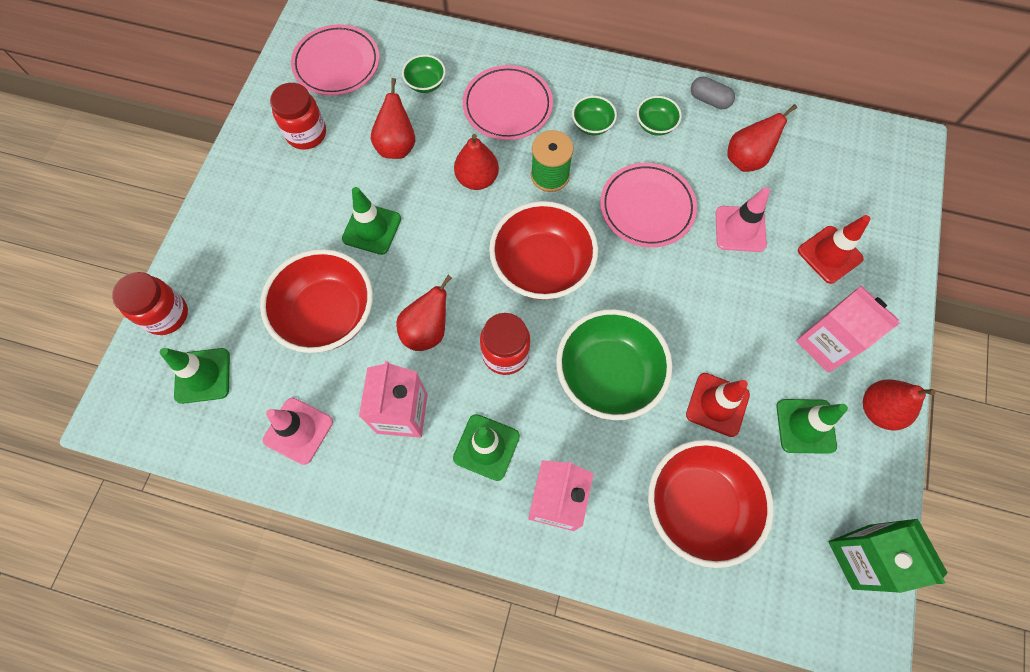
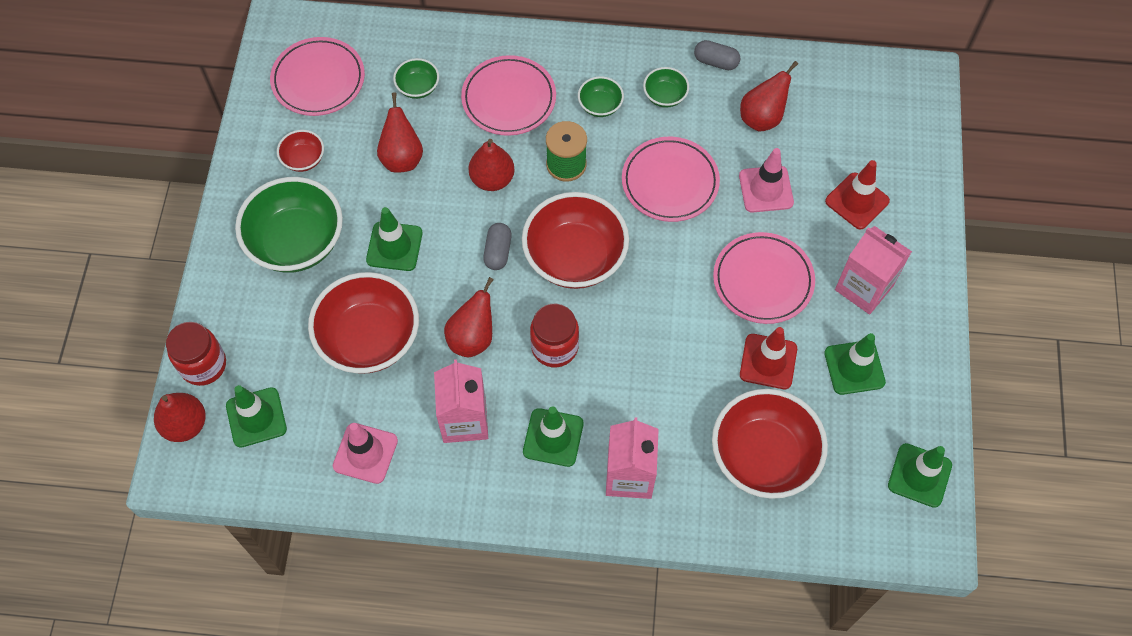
camera: 10 degrees left, 5 degrees down
red jar [270,83,326,150] -> red bowl [277,130,324,172]
green bowl [556,309,673,420] -> green bowl moved to [235,177,343,273]
green carton [829,518,948,593] -> green traffic cone [888,443,952,508]
red pear [863,379,935,431] -> red pear moved to [154,393,206,442]
none -> grey capsule [483,223,512,270]
none -> pink plate [713,232,815,324]

